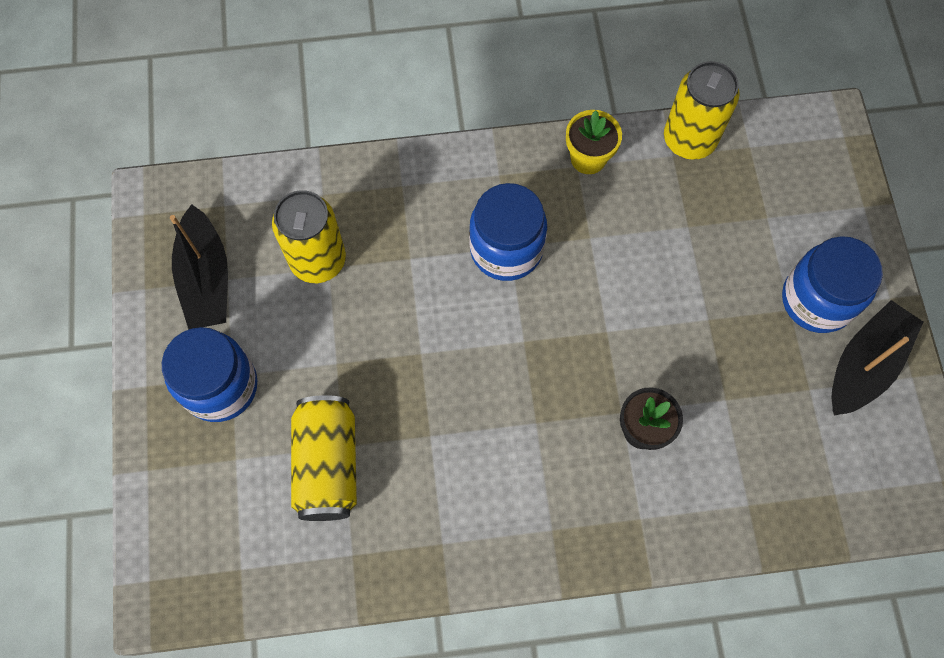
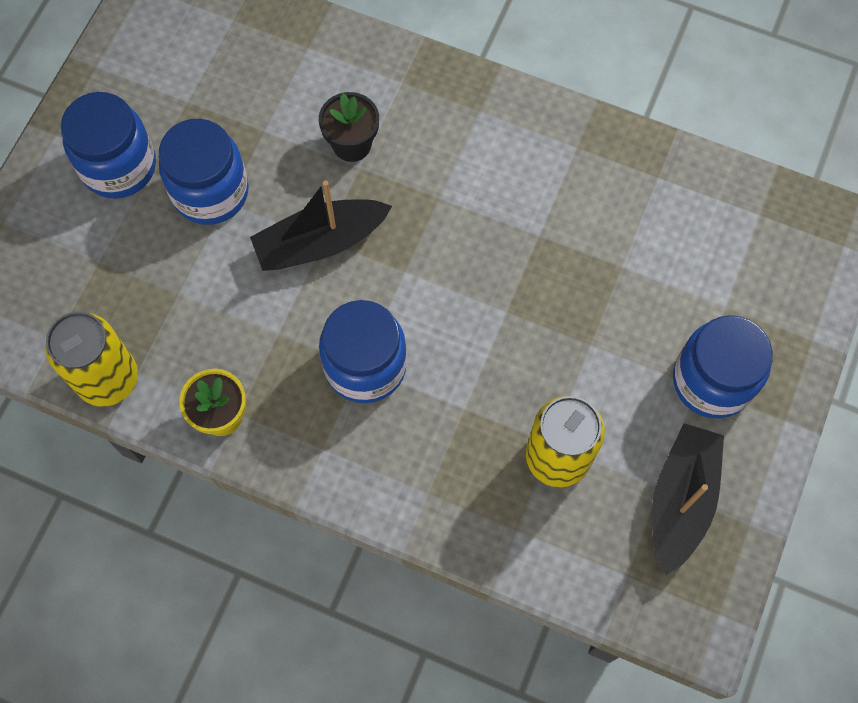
camera: 150 degrees left, 0 degrees up
yellow can [291,395,357,521] -> none
black boat [831,300,923,415] -> black boat moved to [250,180,392,271]
none -> blue jar [159,119,249,225]

